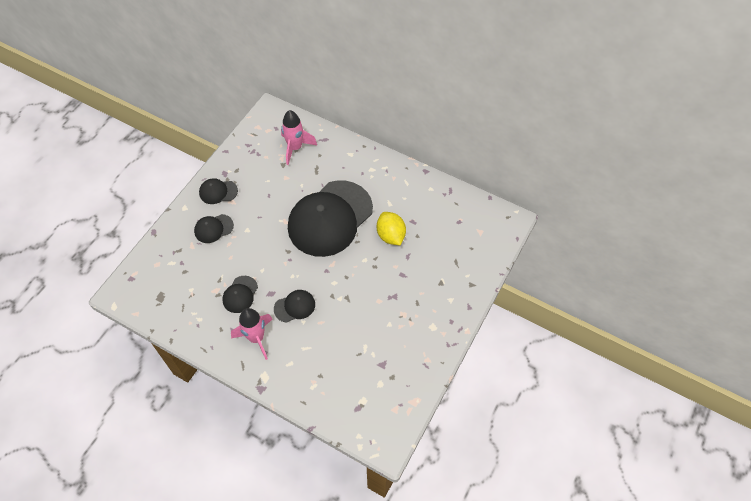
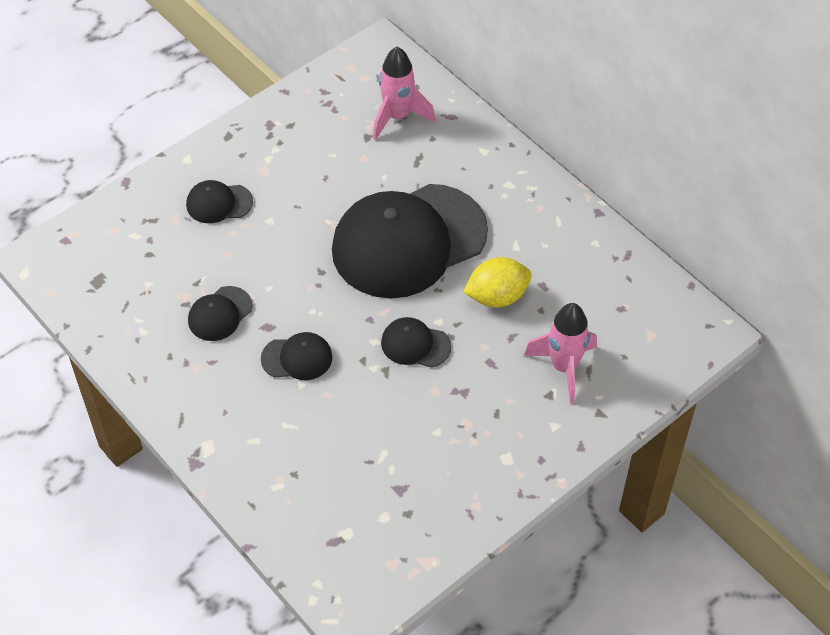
camera: 20 degrees right, 5 degrees down
black cap [199,178,238,204] -> black cap moved to [381,317,451,368]
pink rocket [231,308,273,360] -> pink rocket moved to [524,303,597,403]
yellow lemon [377,212,406,246] -> yellow lemon turned 75 degrees clockwise [463,257,532,308]

